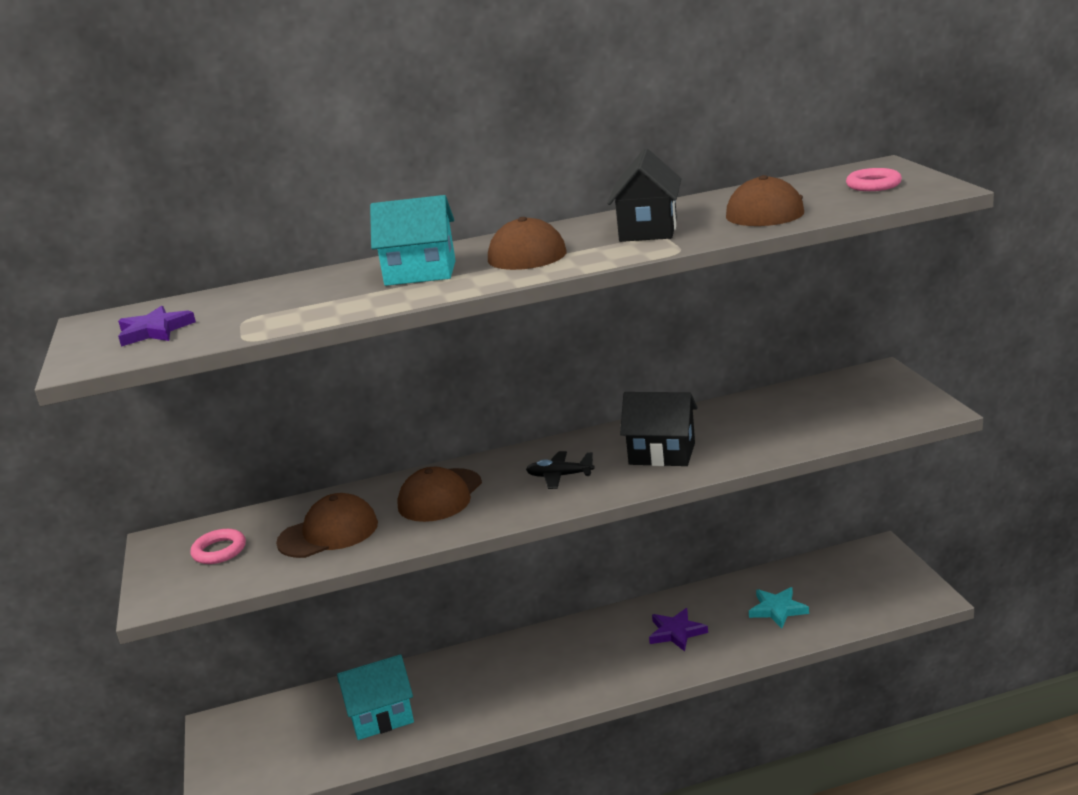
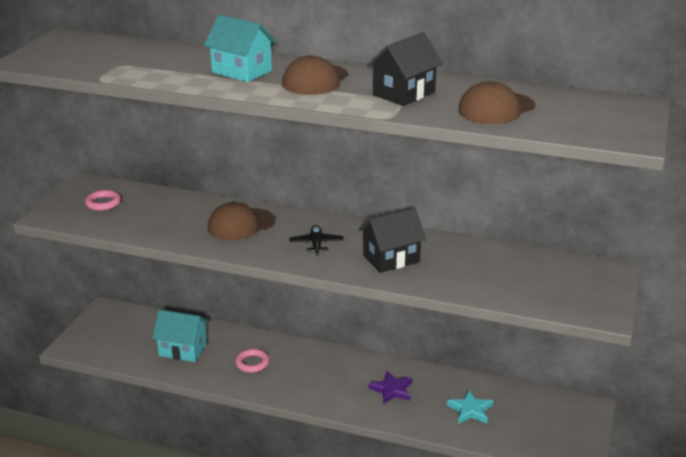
camera: 30 degrees right, 5 degrees up
purple star [118,306,196,347] -> none
brown cap [276,493,378,558] -> none
black plane [526,451,594,489] -> black plane turned 45 degrees clockwise [289,225,344,256]
black house [620,392,698,466] -> black house turned 75 degrees counterclockwise [359,208,426,273]
pink ring [846,168,902,191] -> pink ring moved to [235,349,269,373]

